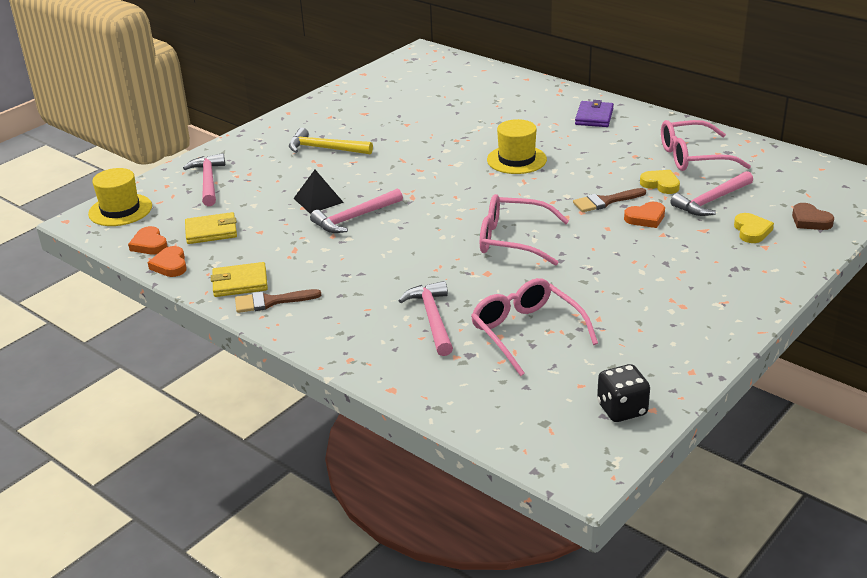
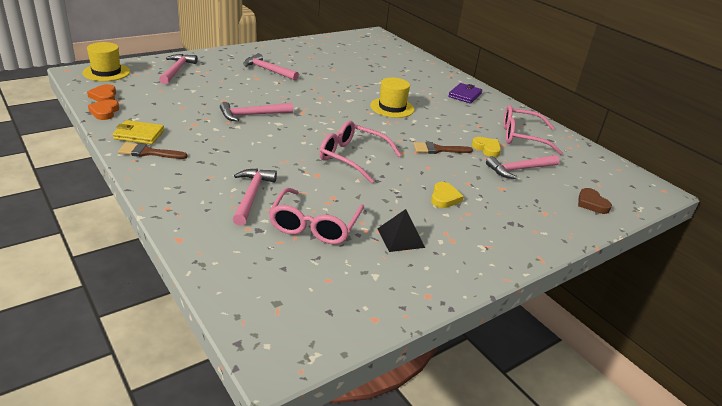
camera: 10 degrees right, 0 degrees up
yellow wallet [185,212,237,244] -> none
yellow hammer [289,128,373,154] -> pink hammer [243,53,299,80]
black pyramid [293,170,344,214] -> black pyramid moved to [377,209,425,252]
pink glasses [471,278,598,376] -> pink glasses turned 150 degrees counterclockwise [269,187,364,245]
black dice [597,364,650,422] -> none
orange heart [624,202,665,228] -> none
yellow heart [734,213,774,243] -> yellow heart moved to [431,182,464,208]

